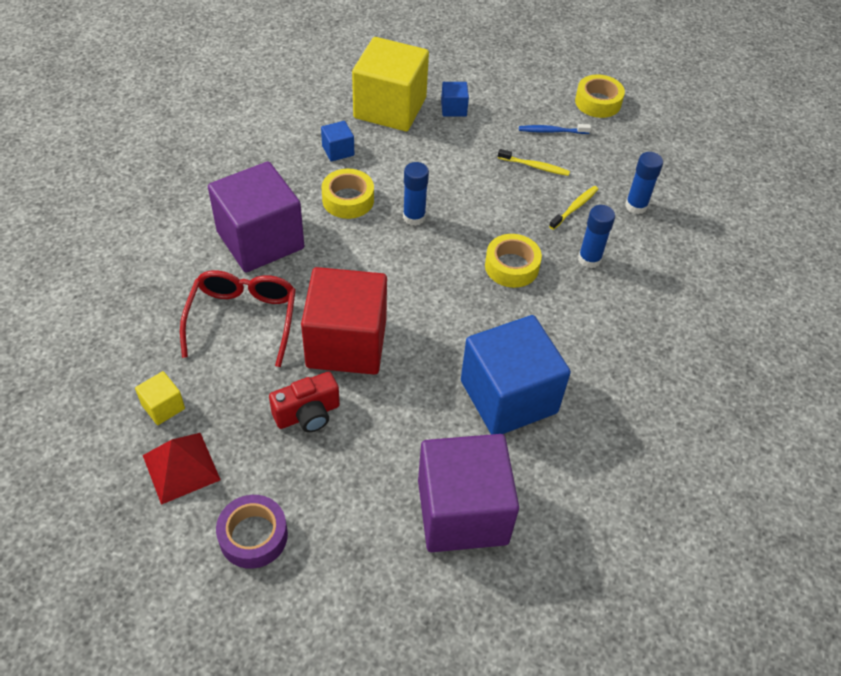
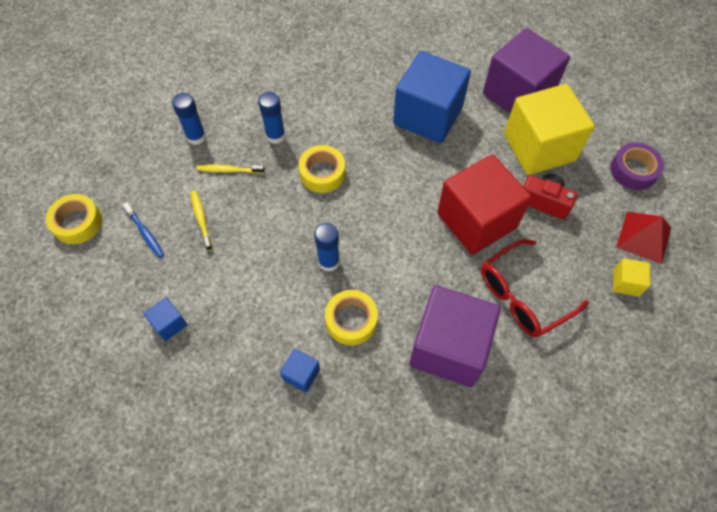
camera: 125 degrees left, 10 degrees up
yellow cube [352,37,429,131] -> yellow cube moved to [504,84,595,175]

